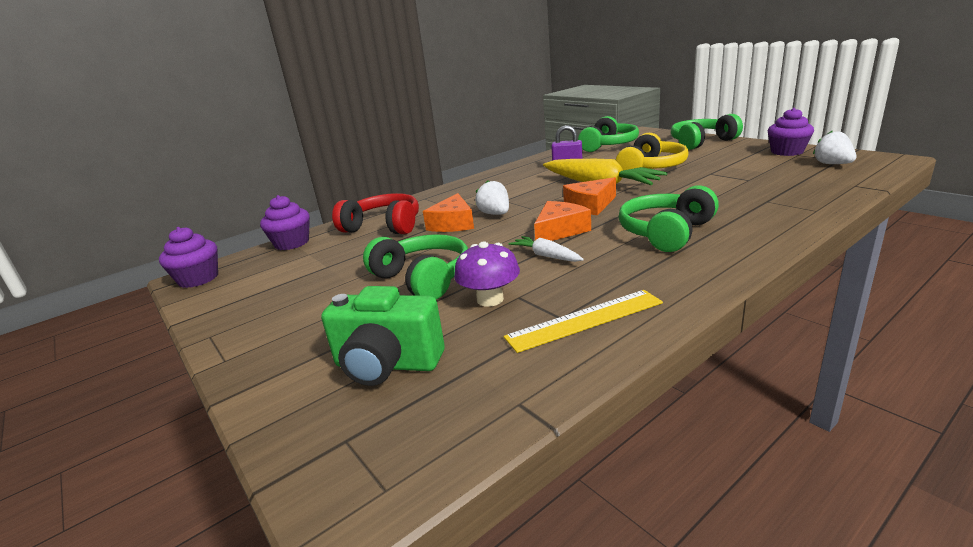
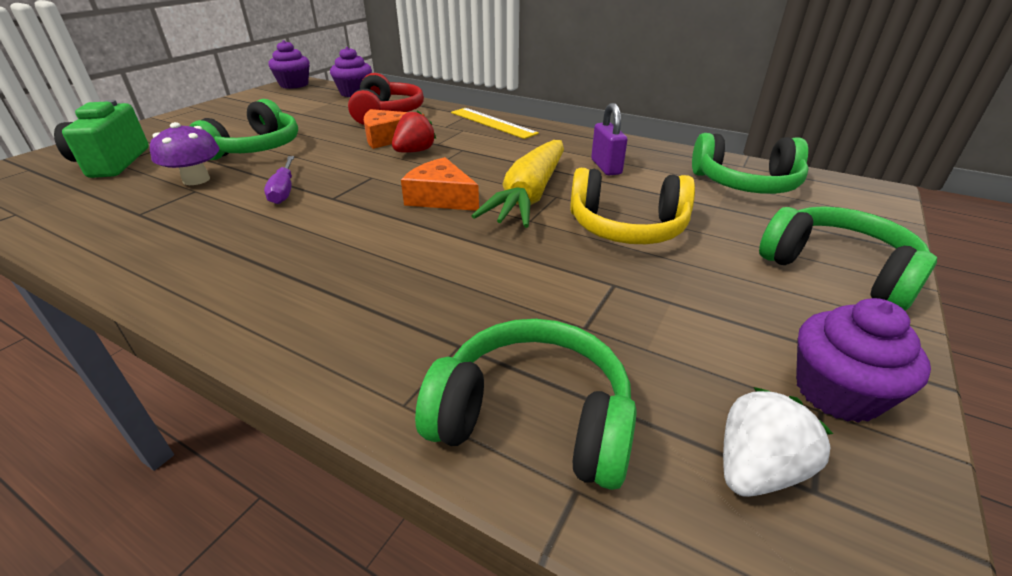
camera: 65 degrees right, 10 degrees up
white strawberry [475,180,509,215] -> red strawberry [392,110,436,153]
yellow ruler [504,290,663,353] -> yellow ruler moved to [451,108,539,139]
white carrot [508,236,584,262] -> purple screwdriver [264,156,294,204]
orange cheese [534,201,591,241] -> none
green headphones [619,185,719,252] -> green headphones moved to [415,319,637,490]

